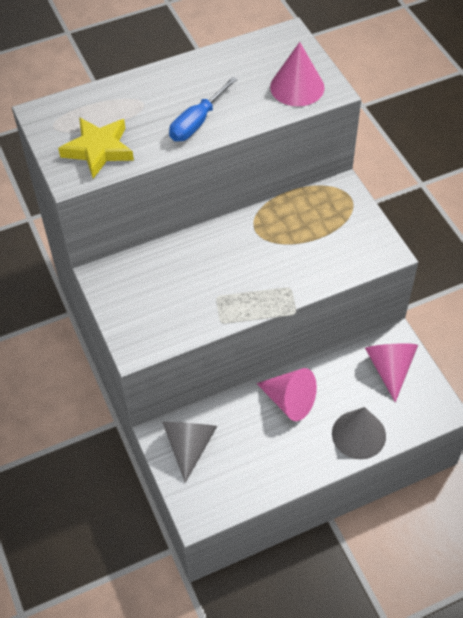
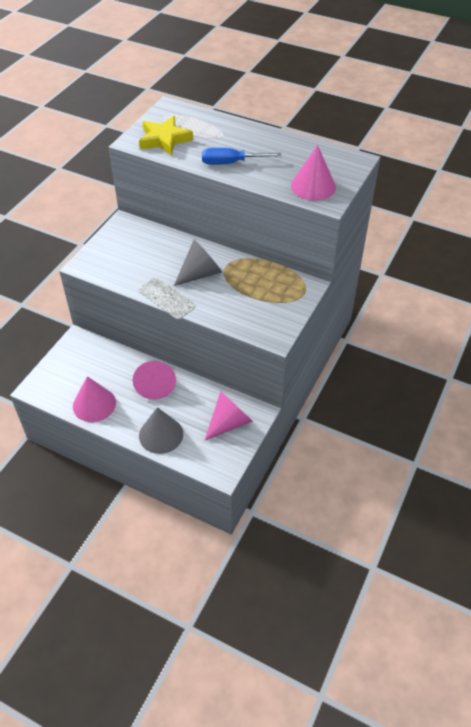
camera: 50 degrees right, 5 degrees down
grey cone [162,422,217,483] -> grey cone moved to [174,240,222,286]
none -> pink cone [73,376,116,422]

